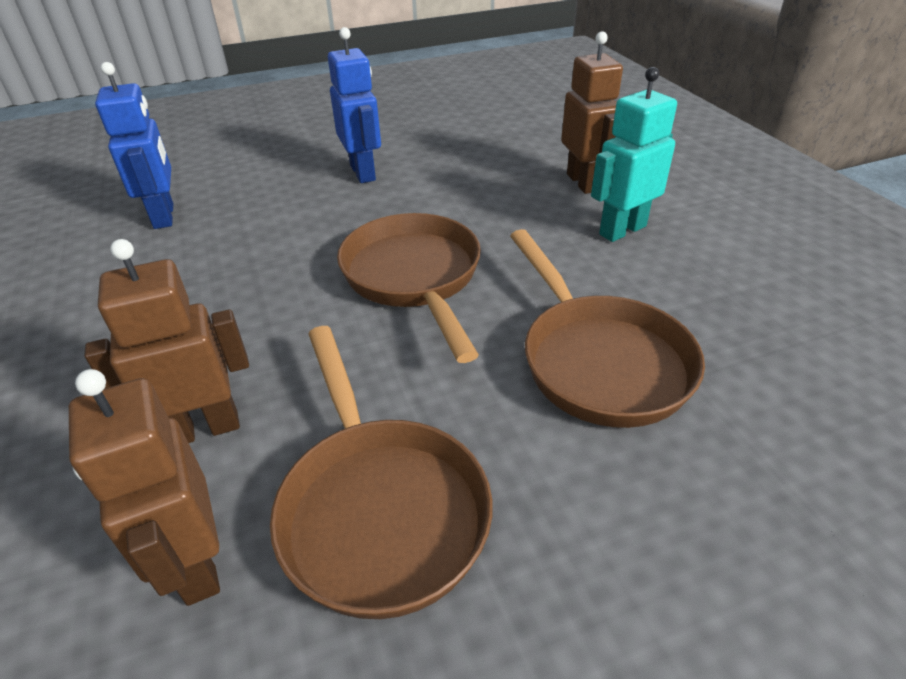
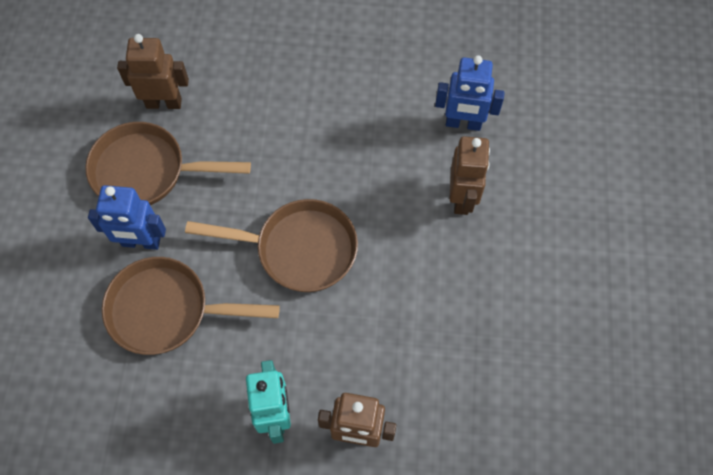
camera: 115 degrees right, 25 degrees up
brown robot [84,239,249,443] -> brown robot moved to [449,136,490,215]
blue robot [328,27,381,183] -> blue robot moved to [88,185,166,250]

